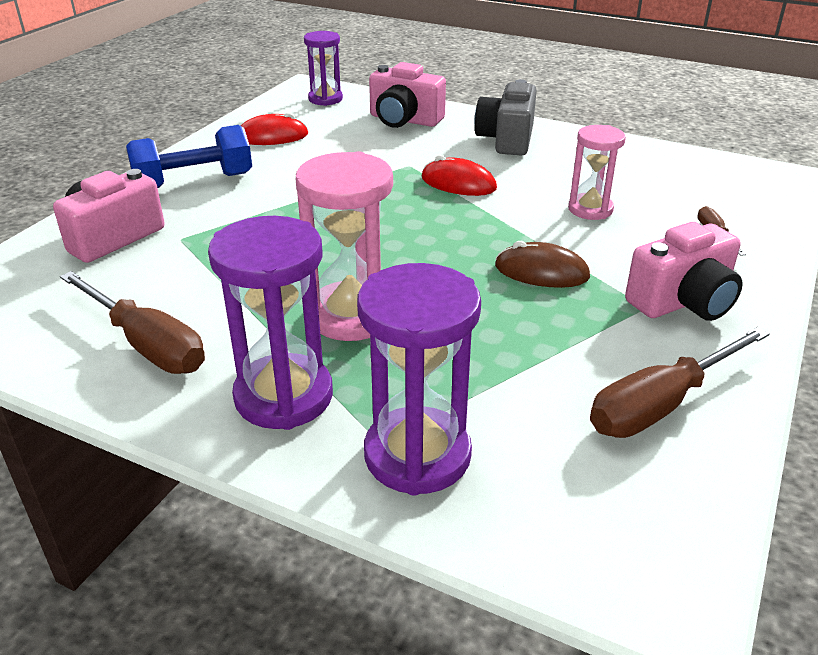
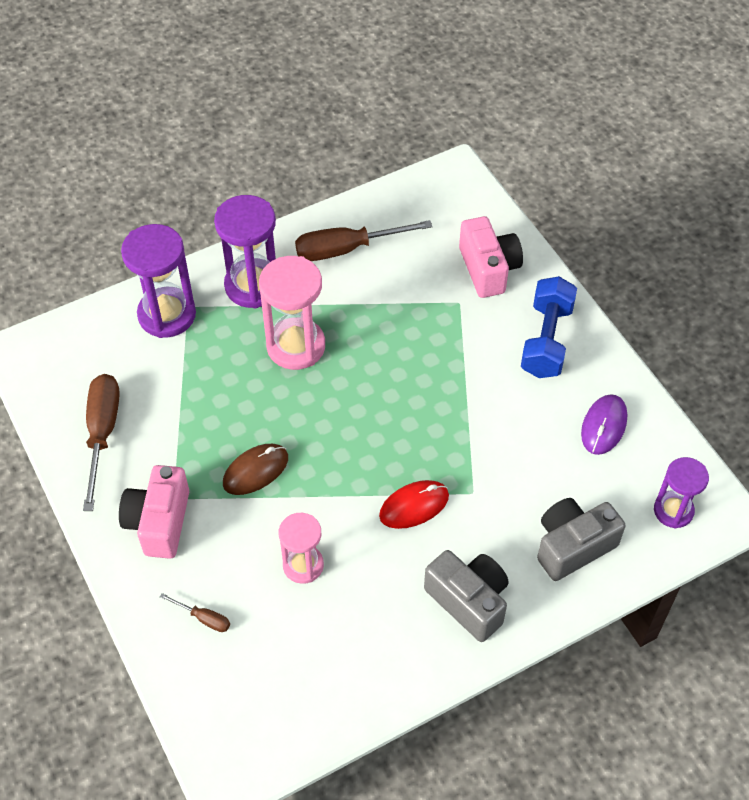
camera: 125 degrees right, 20 degrees up
red mouse [241,112,308,145] -> purple mouse [581,394,627,455]
pink camera [369,62,446,128] -> grey camera [537,498,626,581]

